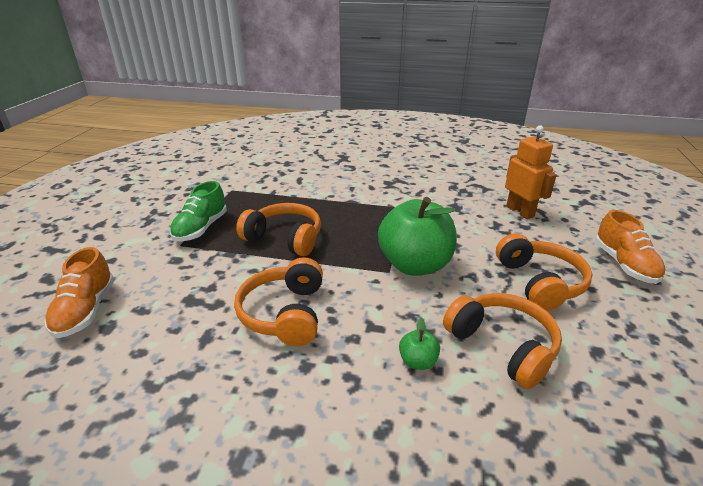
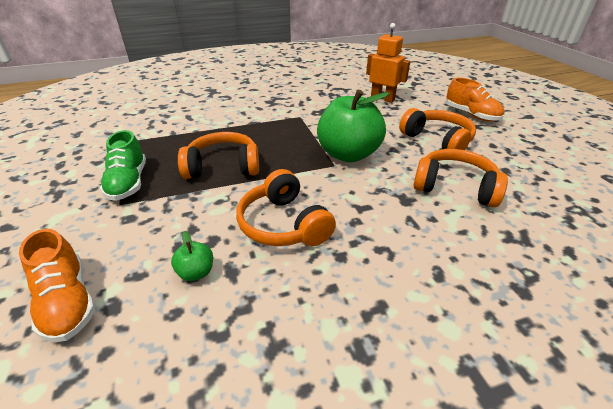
camera: 30 degrees left, 5 degrees up
green apple [399,318,440,370] -> green apple moved to [171,231,213,281]

